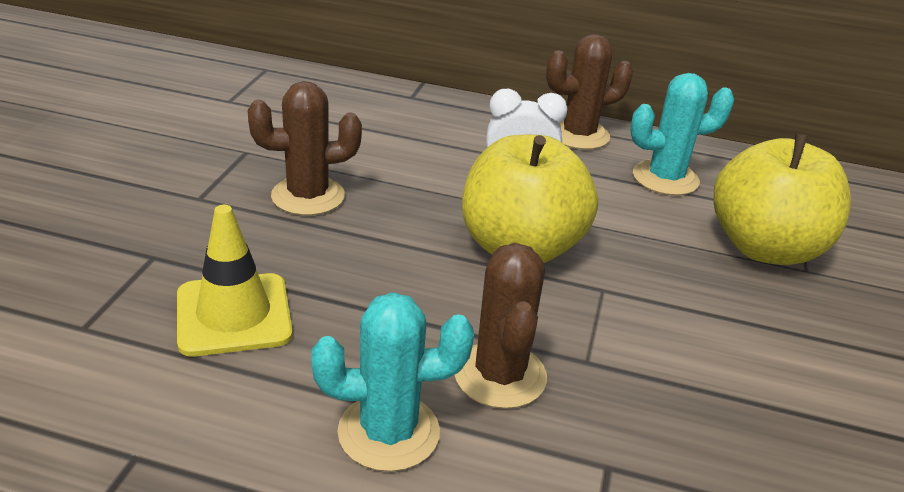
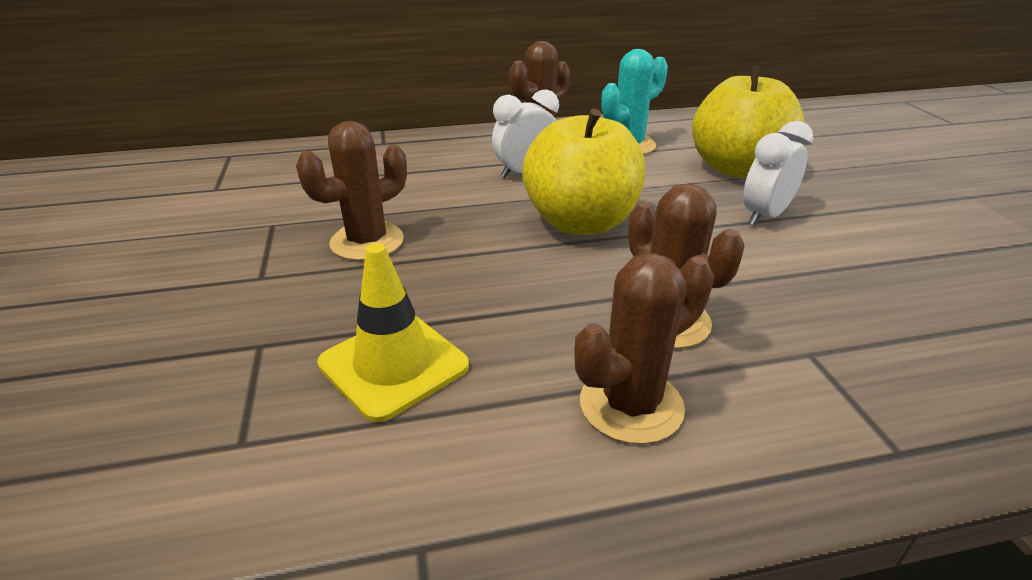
camera: 25 degrees left, 0 degrees up
turquoise cactus [311,292,474,472] -> brown cactus [574,253,714,444]
none -> white clock [743,121,813,226]

